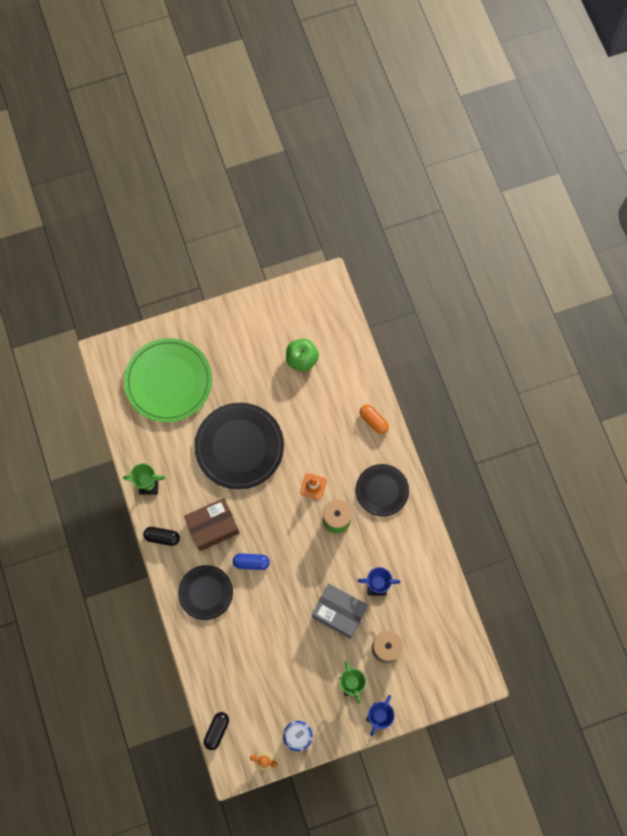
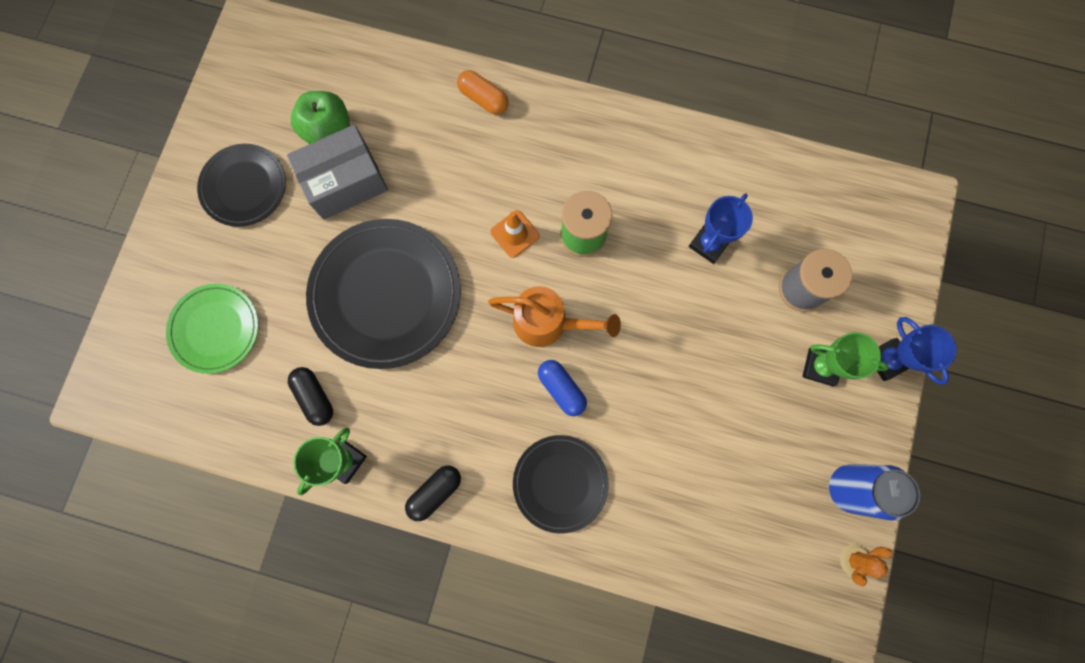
camera: 55 degrees left, 5 degrees up
green plate [124,338,212,422] -> green plate [166,284,258,374], size x0.59
brown box [184,498,240,551] -> none
black capsule [204,712,229,750] -> black capsule moved to [288,367,333,426]
blue capsule [233,553,270,570] -> blue capsule turned 75 degrees counterclockwise [538,360,587,416]
grey box [312,584,368,639] -> grey box moved to [287,125,388,220]
black plate [356,464,409,517] -> black plate moved to [197,144,286,227]
orange capsule [360,405,389,434] -> orange capsule turned 45 degrees clockwise [457,70,509,115]
none -> orange watering can [488,286,621,347]

